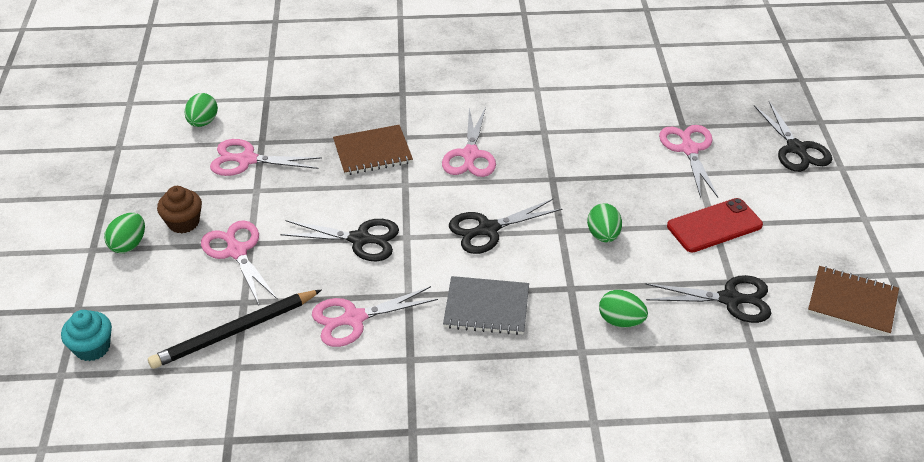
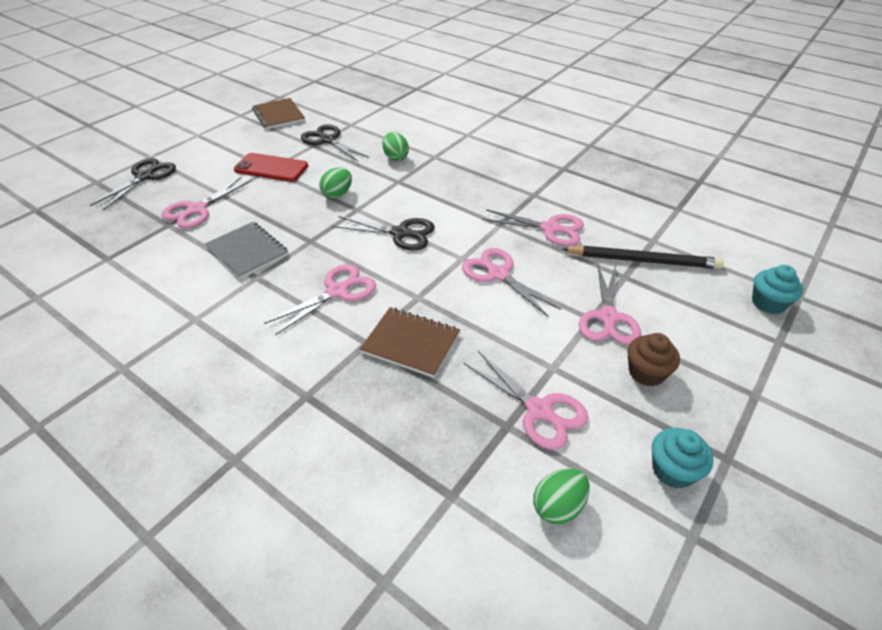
camera: 140 degrees left, 0 degrees up
green egg [104,213,145,253] -> none
black scissors [280,219,399,261] -> pink scissors [462,248,562,317]
grey notebook [443,276,529,335] -> grey notebook moved to [205,222,288,279]
none -> turquoise cupcake [652,428,713,489]

